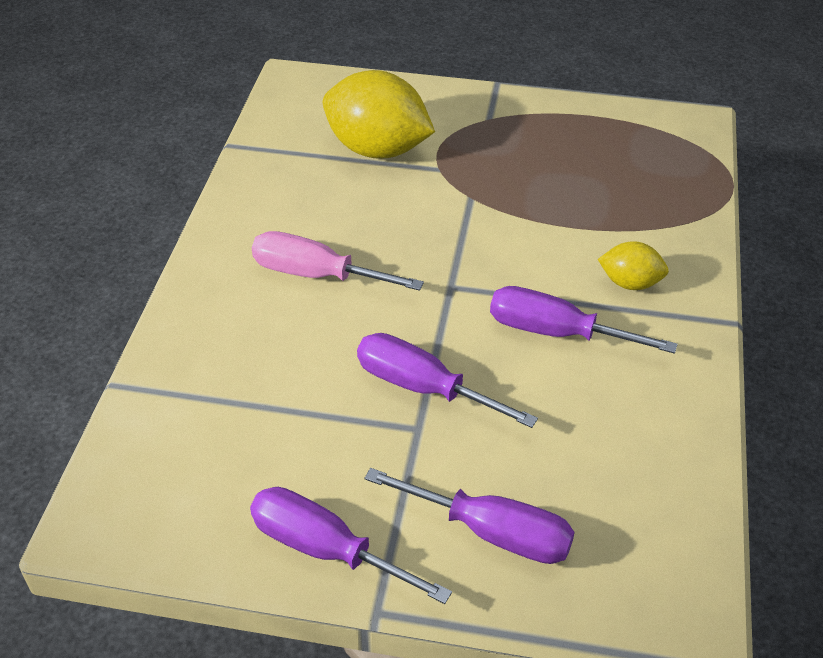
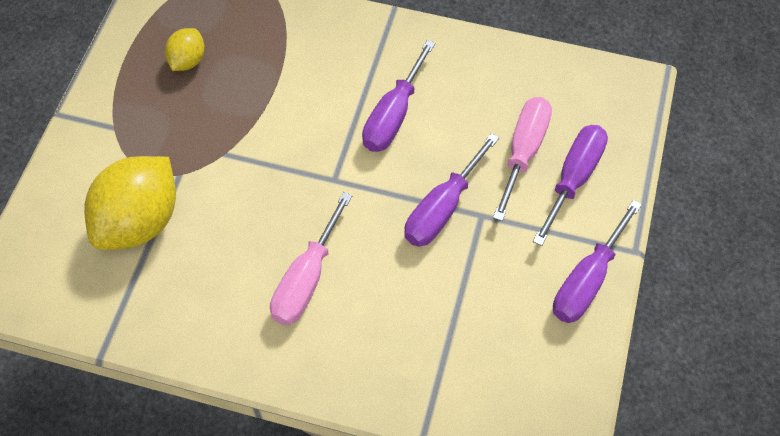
camera: 85 degrees left, 15 degrees up
yellow lemon [598,241,669,290] -> yellow lemon moved to [165,28,204,71]
none -> pink screwdriver [493,97,552,221]

